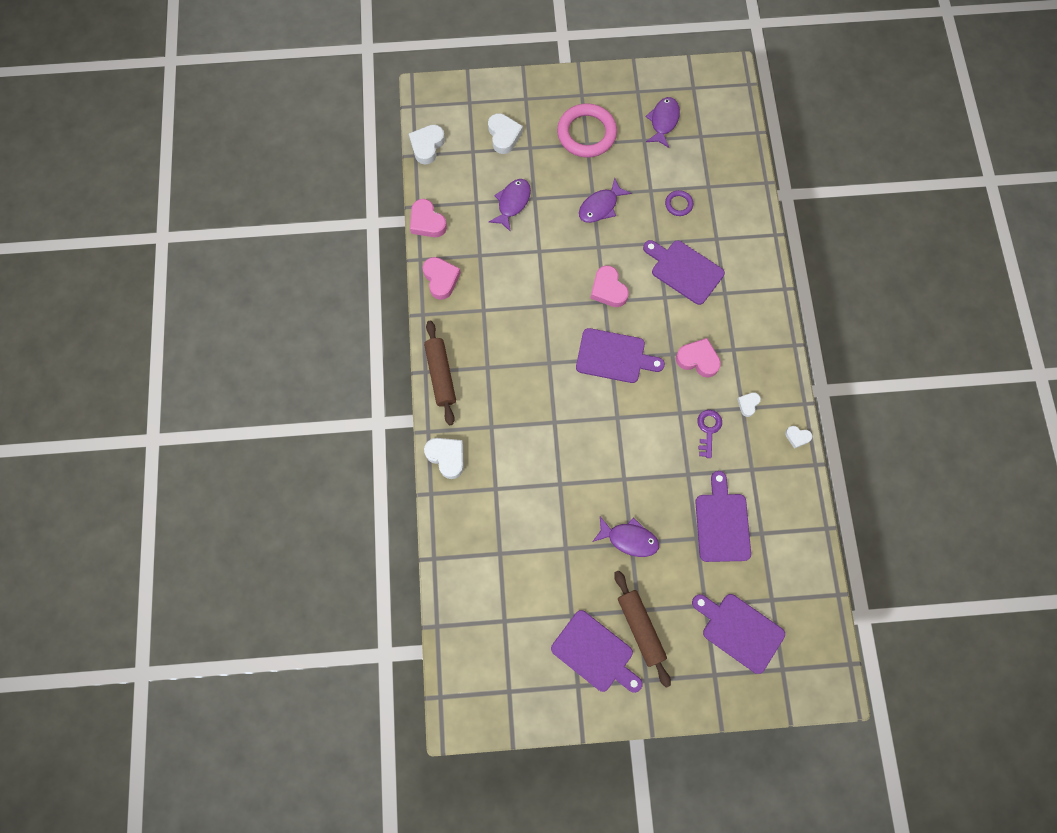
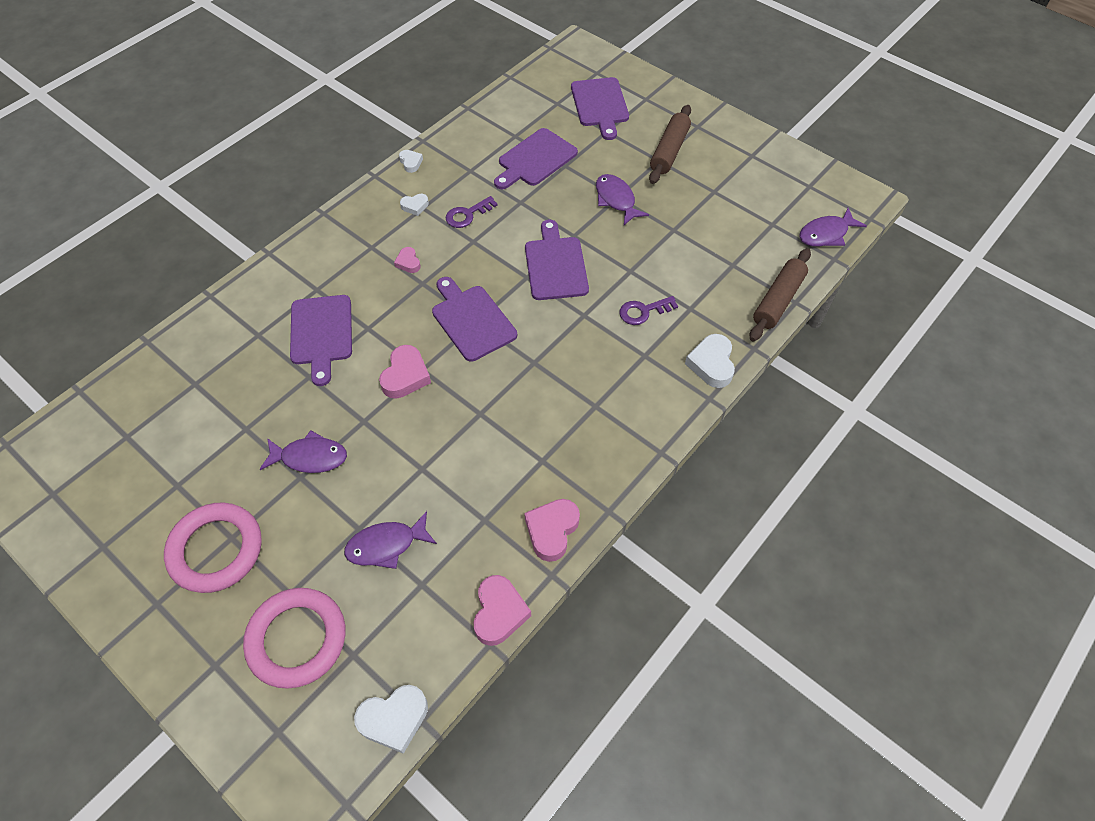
camera: 135 degrees left, 15 degrees down
brown rolling pin [424,321,456,425] -> brown rolling pin moved to [750,248,811,341]
white heart [488,113,523,154] -> pink ring [243,588,345,689]
purple cutting board [551,610,643,693] -> purple cutting board moved to [525,220,589,300]
purple fish [646,97,680,148] -> purple fish moved to [799,208,867,247]
purple ring [665,190,693,216] -> none
pink heart [676,338,721,378] -> pink heart [394,247,421,273], size x0.57
none -> purple key [619,296,678,325]

